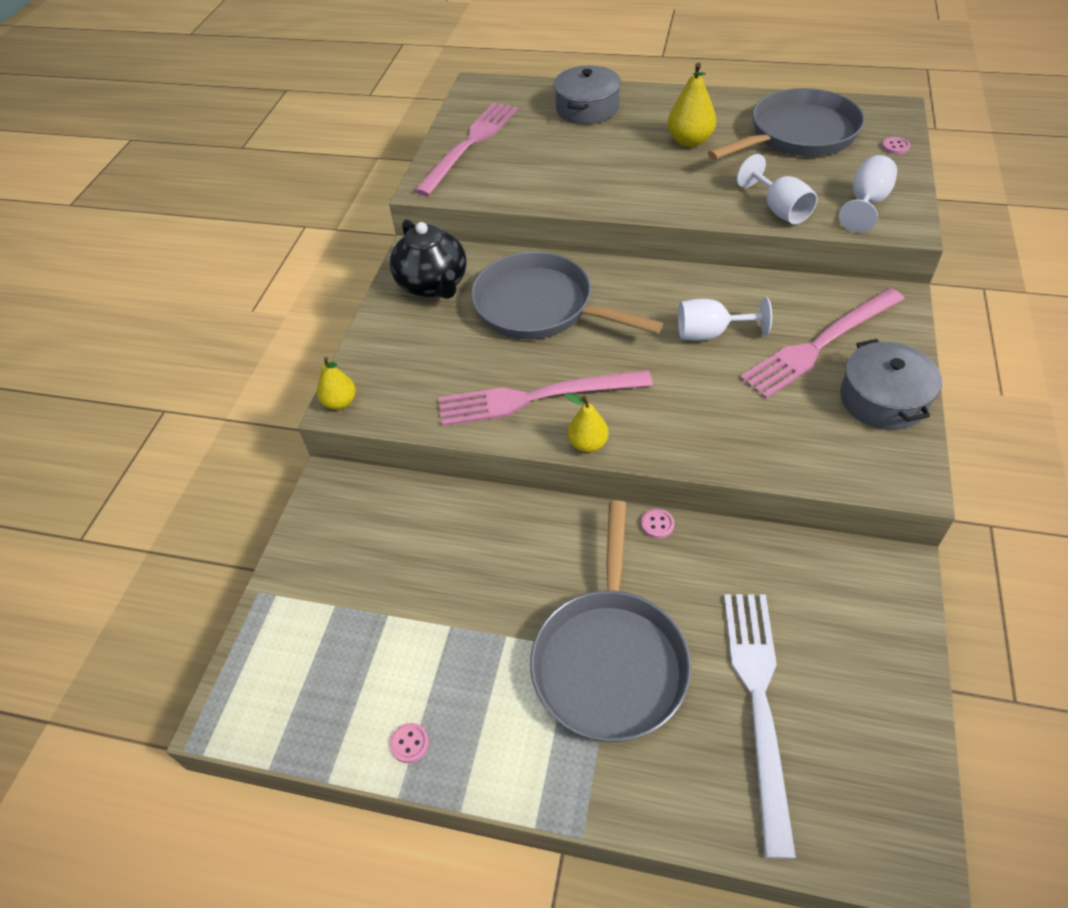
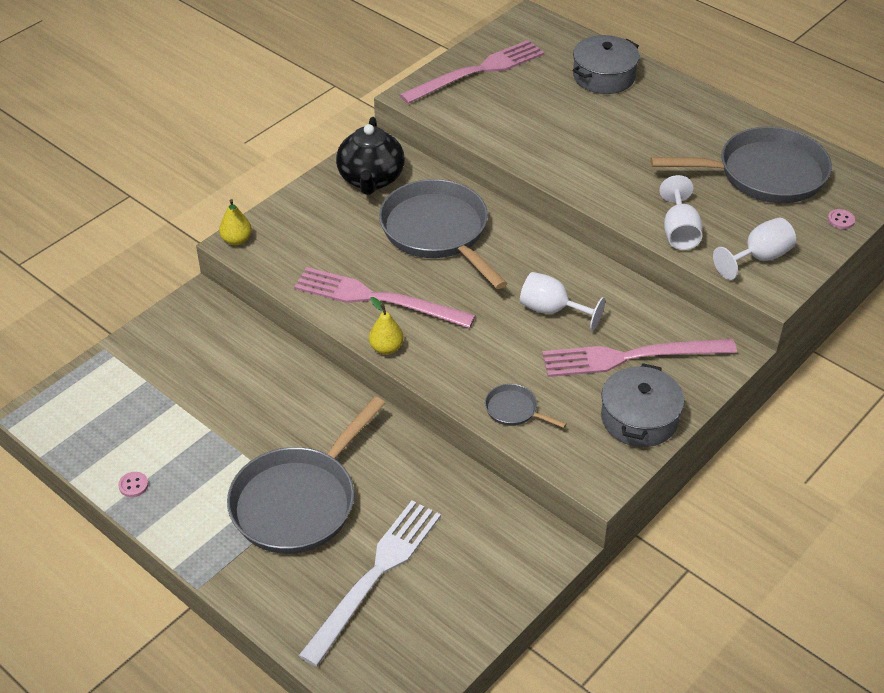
camera: 25 degrees right, 5 degrees down
pink button [641,509,674,539] -> none
yellow pear [668,63,716,147] -> none
none -> grey pan [485,384,567,428]

